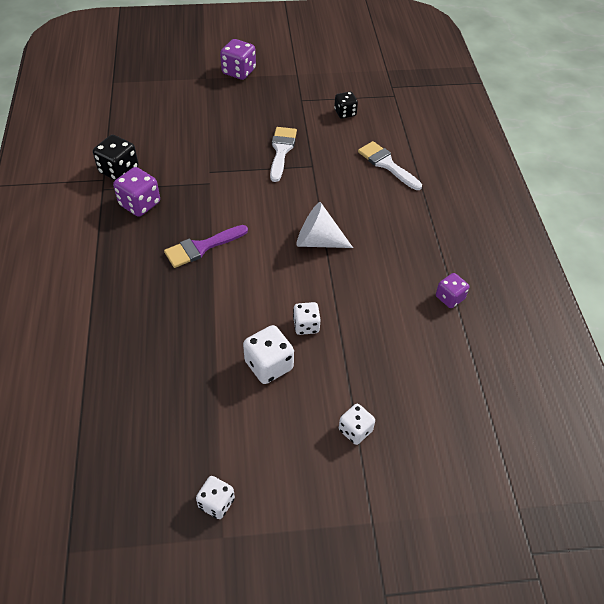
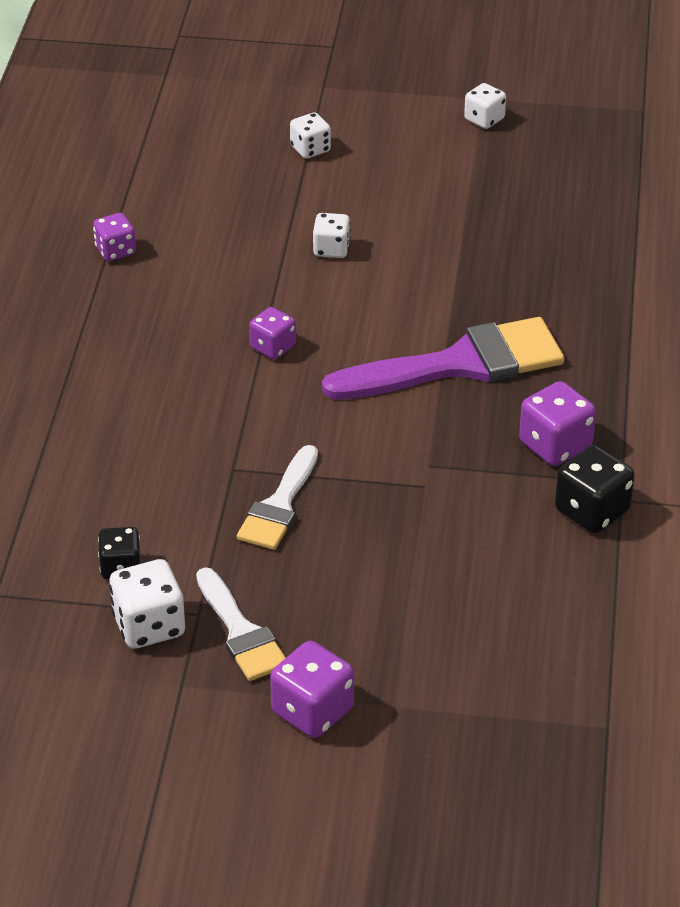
camera: 165 degrees left, 10 degrees down
purple brush [164,225,248,268] -> purple brush [322,317,564,400], size x1.73
white dice [243,325,294,384] -> white dice moved to [109,559,185,649]
white cone [296,202,353,248] -> purple dice [249,307,296,359]
white brush [358,141,422,190] -> white brush moved to [196,567,286,681]

